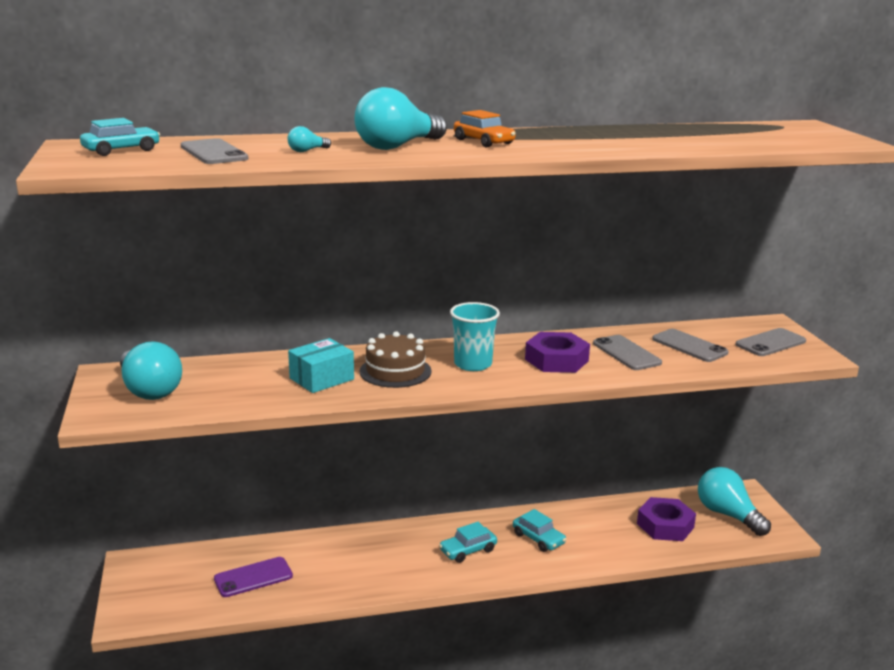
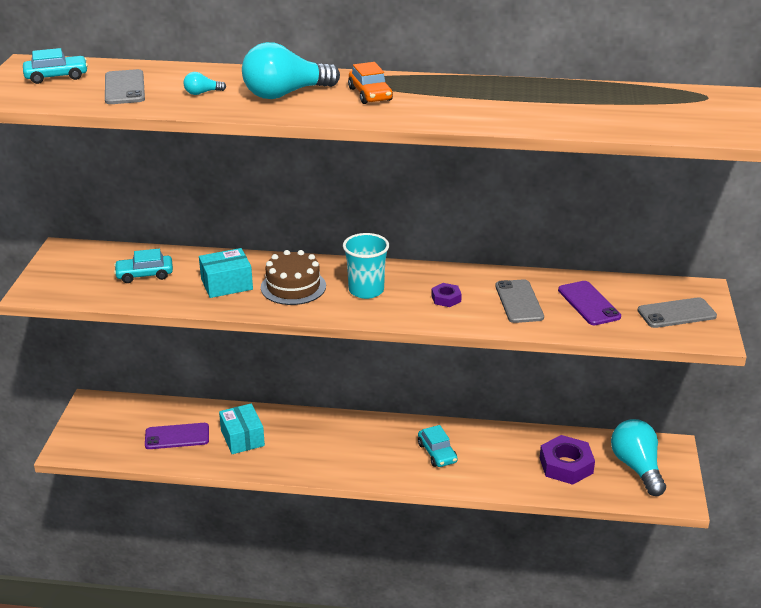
camera: 20 degrees right, 10 degrees up
turquoise light bulb [120,341,182,400] -> none
turquoise car [439,522,497,563] -> turquoise car moved to [114,249,173,283]
purple nut [525,332,590,373] -> purple nut [431,283,462,307], size x0.51
grey phone [652,329,728,362] -> purple phone [558,281,621,325]
none -> turquoise box [219,403,265,454]

